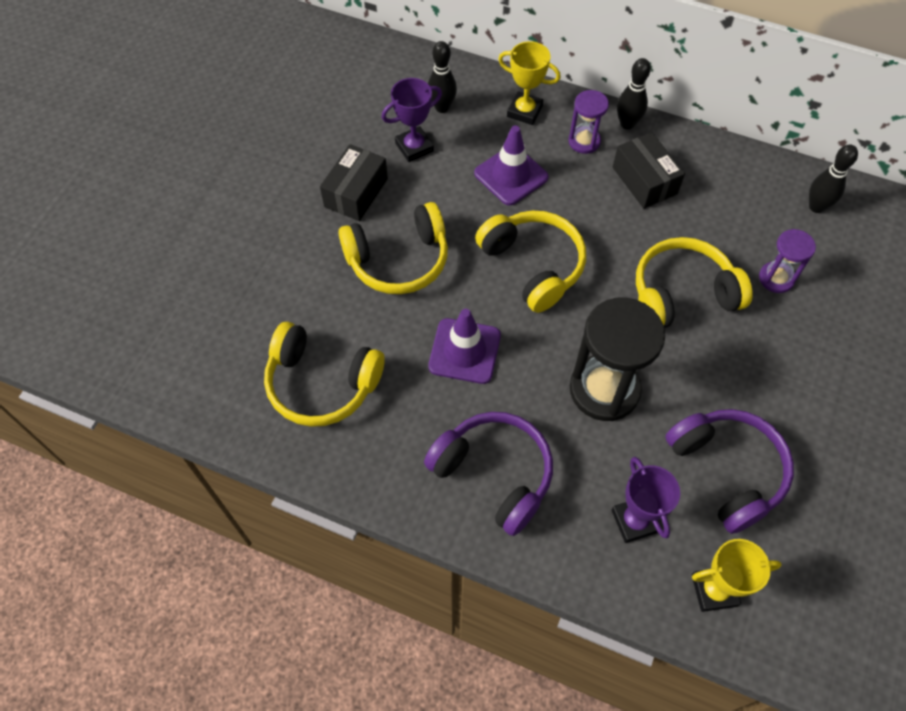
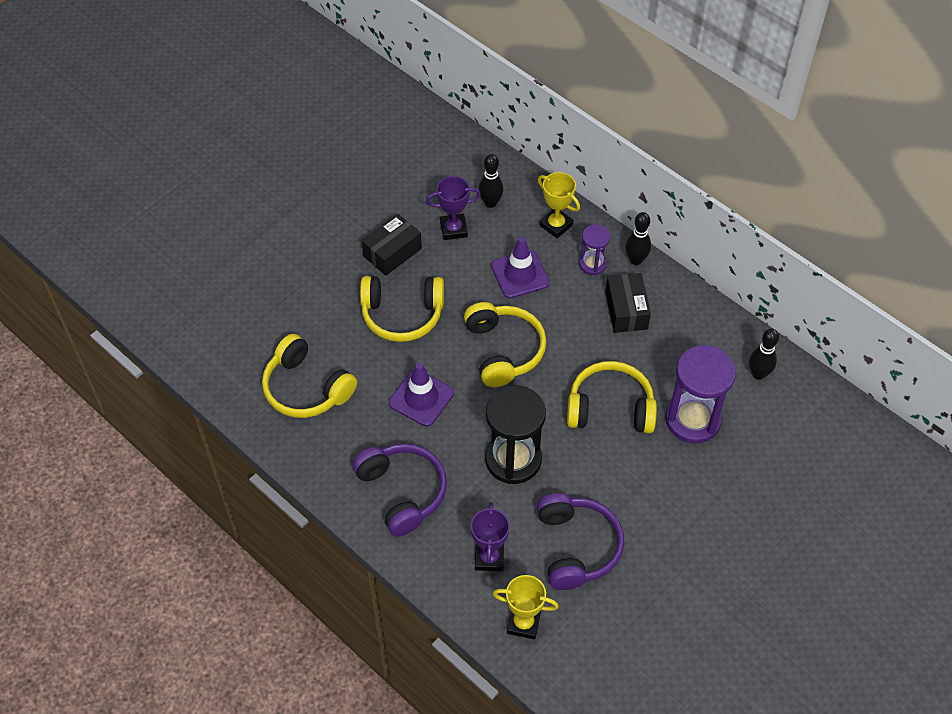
camera: 20 degrees right, 5 degrees down
purple hourglass [759,229,816,293] -> purple hourglass [665,345,736,443], size x1.87

